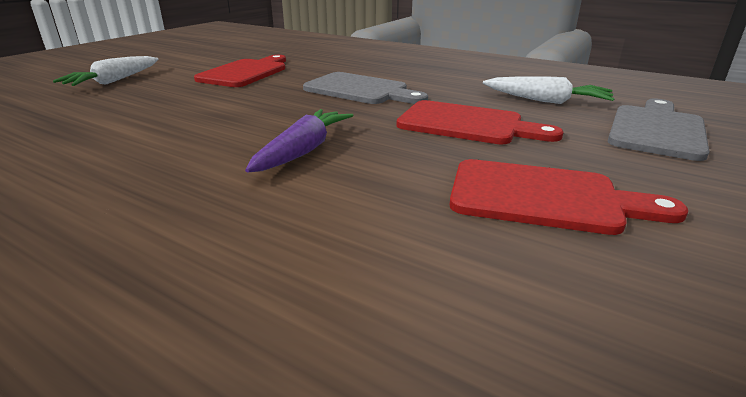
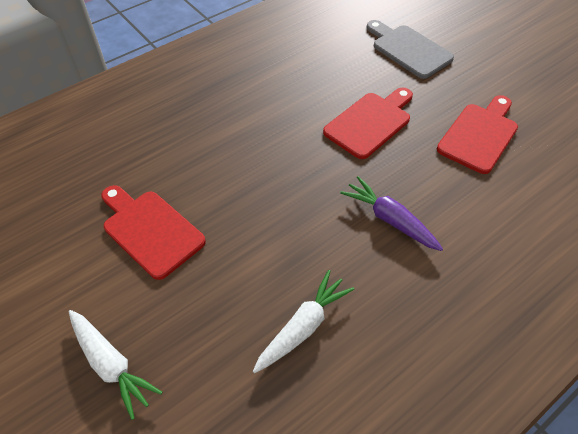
camera: 70 degrees left, 25 degrees up
grey cutting board [303,72,428,104] -> none
white carrot [483,76,615,104] -> white carrot moved to [253,270,354,373]

